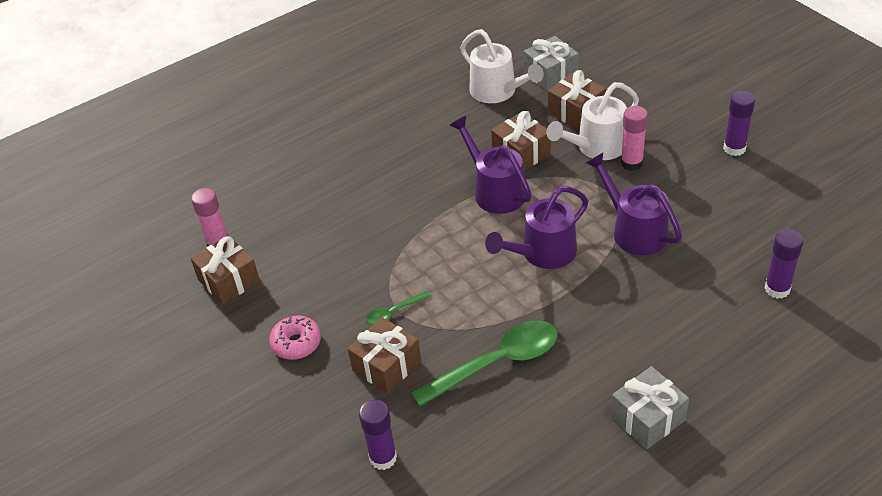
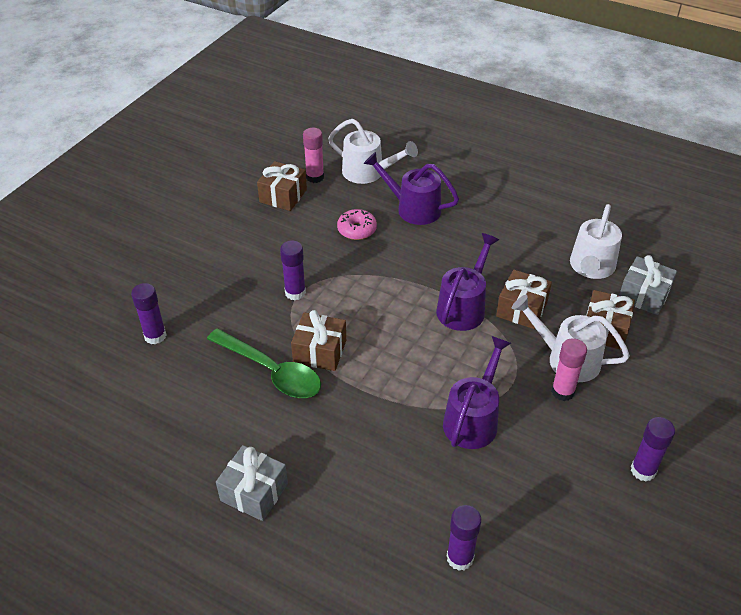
camera: 60 degrees right, 0 degrees up
pink donut [269,316,321,360] -> pink donut moved to [337,209,377,240]
brown gift [348,317,421,394] -> brown gift moved to [291,310,346,371]
green spoon [366,291,431,325] -> purple glue stick [280,241,306,300]
purple watering can [485,186,589,269] -> purple watering can moved to [364,152,459,225]
none -> white watering can [328,119,418,184]

